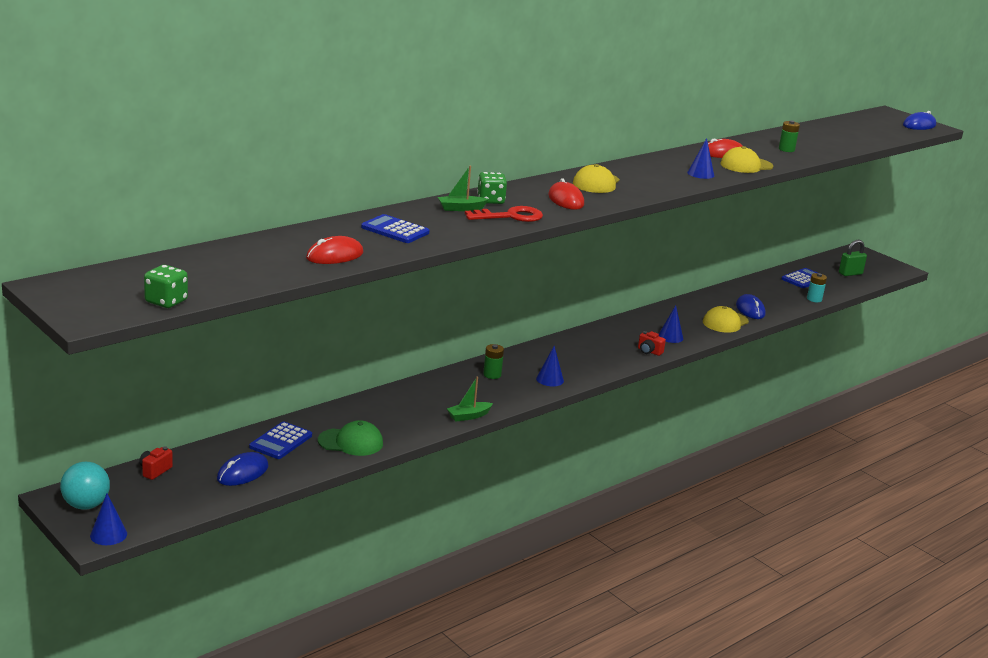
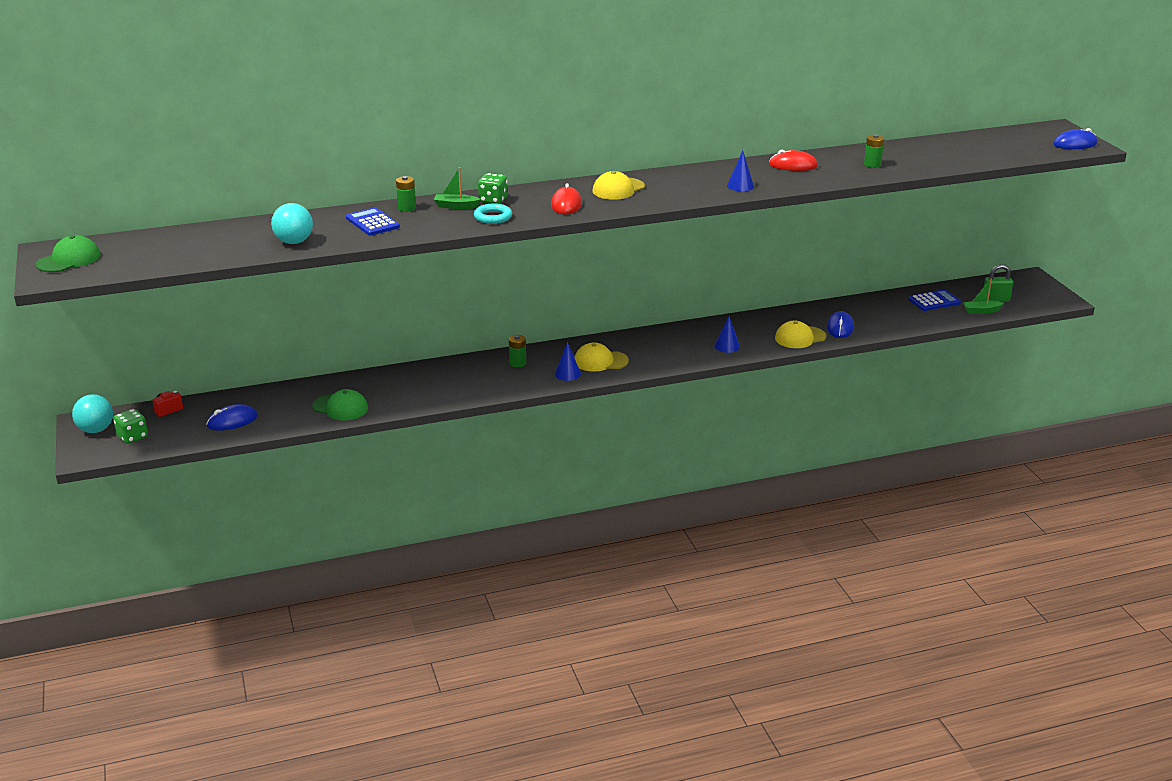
camera: 25 degrees right, 5 degrees up
blue cone [90,494,127,545] -> none
green dice [144,265,188,308] -> green dice moved to [113,409,148,444]
blue calculator [249,422,312,459] -> none
red mouse [306,236,363,264] -> turquoise ball [271,203,313,244]
green boat [447,376,493,422] -> green boat moved to [963,278,1004,314]
red key [465,206,543,222] -> turquoise ring [474,203,512,224]
red camera [638,331,666,356] -> none
yellow cap [720,146,774,173] -> yellow cap moved to [575,342,629,372]
turquoise battery [807,273,827,302] -> none
none -> green cap [36,235,101,272]
none -> green battery [396,176,416,212]

